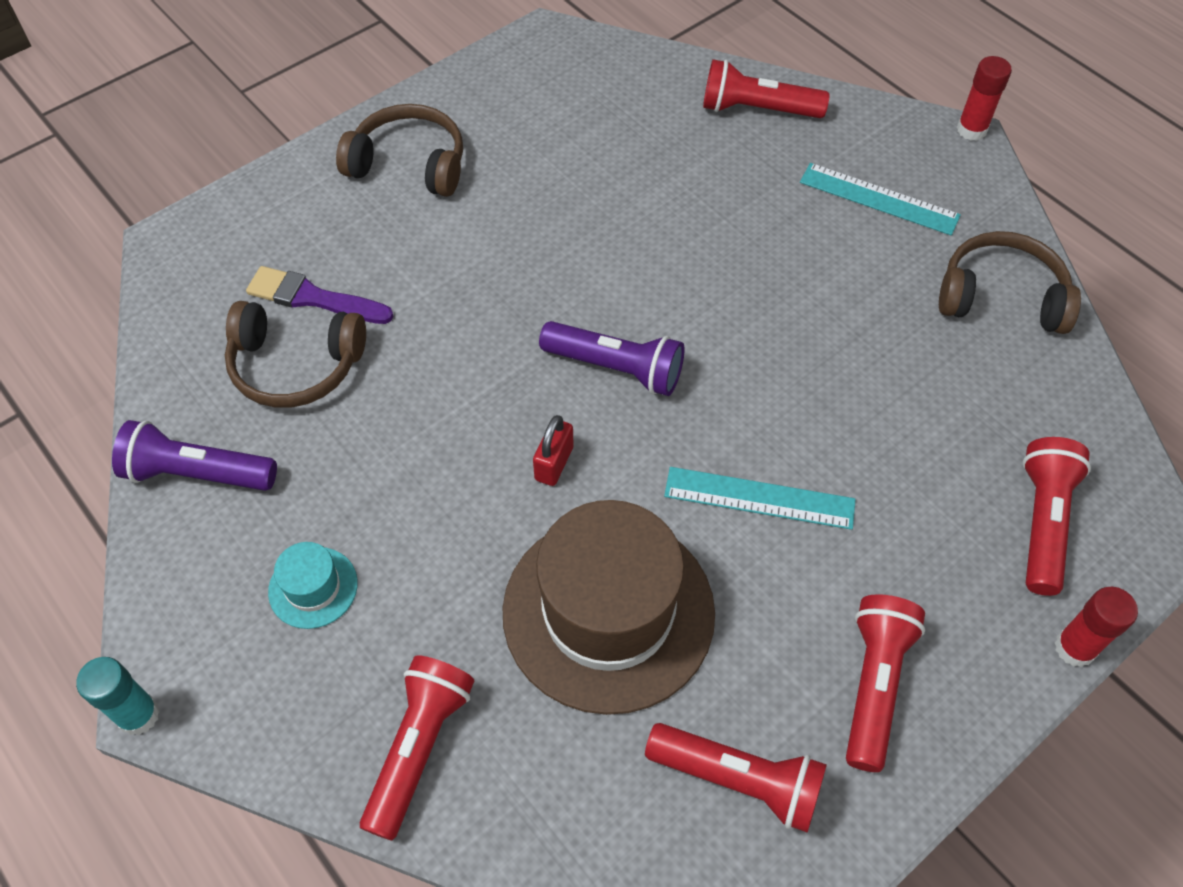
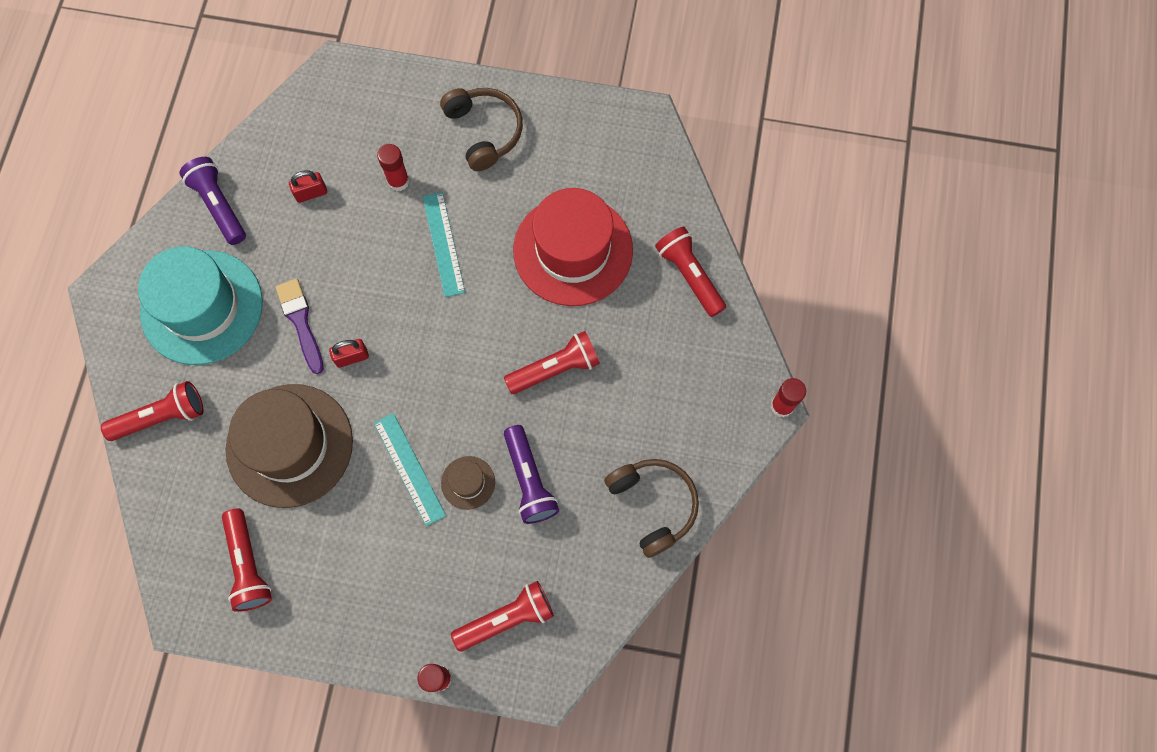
camera: 50 degrees right, 15 degrees up
turquoise glue stick [76,657,160,735] -> none
brown headphones [225,301,366,408] -> red padlock [289,170,327,203]
purple brush [246,266,394,324] -> purple brush moved to [275,278,324,374]
turquoise hat [268,542,358,629] -> turquoise hat [138,247,263,365], size x2.36
purple flashlight [539,321,685,396] -> purple flashlight moved to [504,425,559,524]
turquoise ruler [800,163,961,235] -> turquoise ruler moved to [423,192,465,297]
red flashlight [846,594,925,772] -> red flashlight moved to [504,331,600,394]
none -> red glue stick [377,144,409,191]
none -> brown hat [441,456,495,510]
none -> red hat [513,188,633,306]

